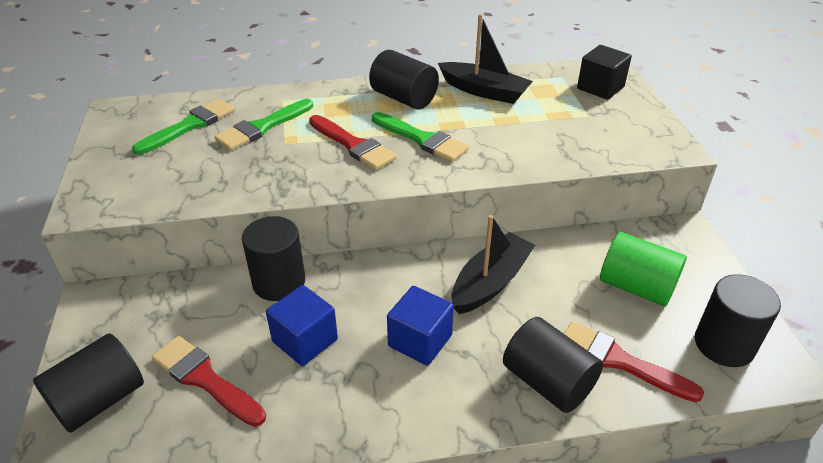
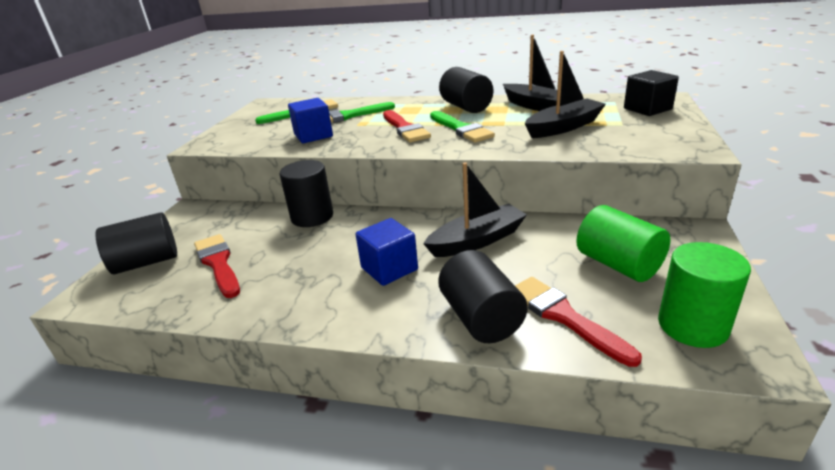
camera: 25 degrees right, 10 degrees down
blue cube [266,285,338,366] -> blue cube moved to [288,98,333,143]
black cylinder [695,274,781,367] -> green cylinder [658,242,751,348]
none -> black boat [525,51,606,138]

